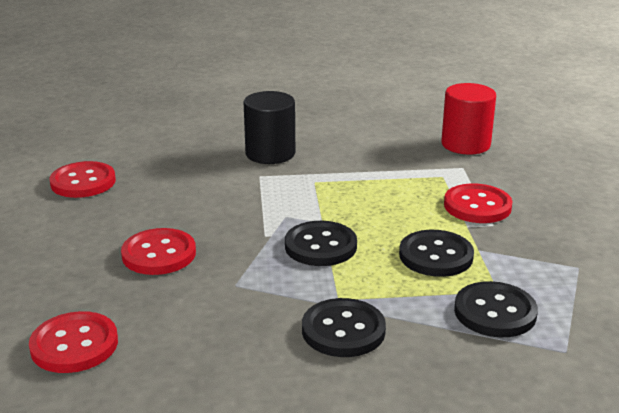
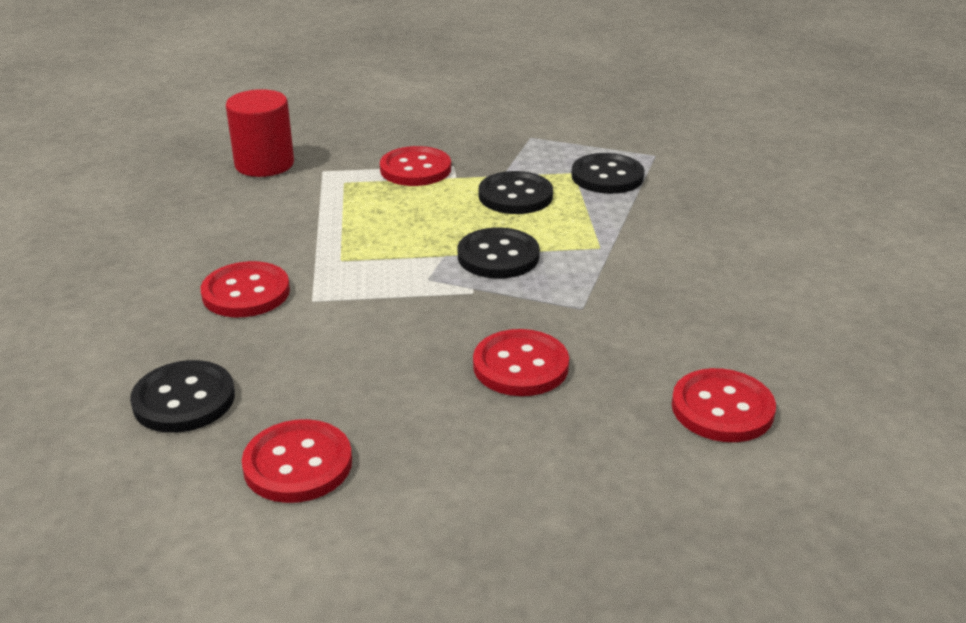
camera: 90 degrees left, 5 degrees up
black cylinder [244,91,295,164] -> red button [201,261,290,317]
black button [302,298,386,357] -> black button moved to [130,360,235,433]

